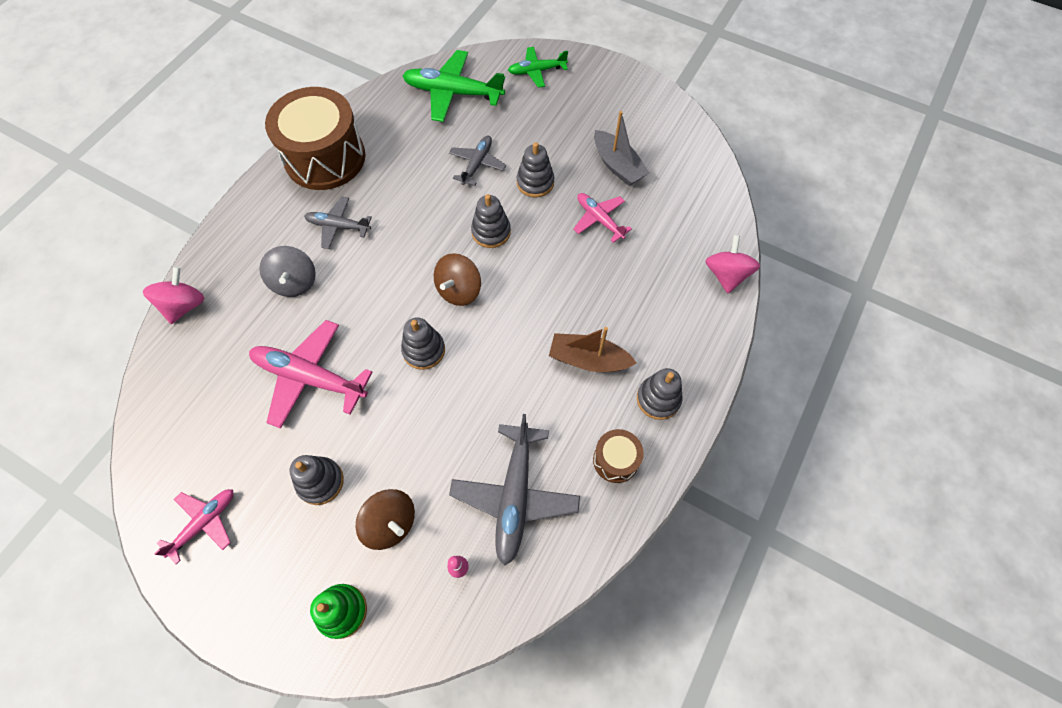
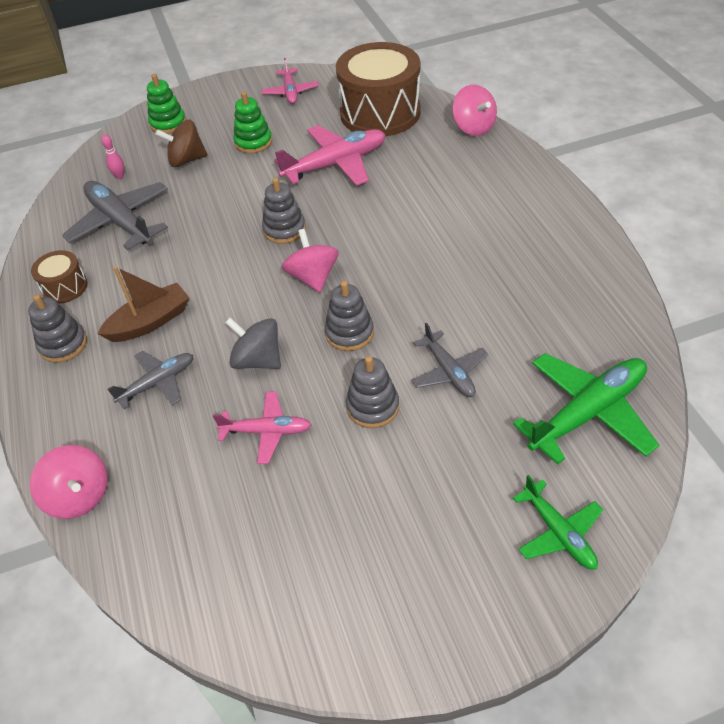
camera: 135 degrees right, 15 degrees down
grey spinning top [259,246,316,297] -> grey spinning top moved to [225,318,281,369]
brown drum [265,87,365,190] -> brown drum moved to [336,42,421,136]
grey stacking toy [289,455,344,505] -> green stacking toy [233,92,272,153]
grey plane [304,197,372,249] -> grey plane moved to [107,351,193,409]
brown spinning top [434,253,481,306] -> pink spinning top [282,229,339,293]
green plane [508,47,568,88] -> green plane turned 120 degrees clockwise [513,475,603,570]
grey boat [594,111,650,186] -> none

